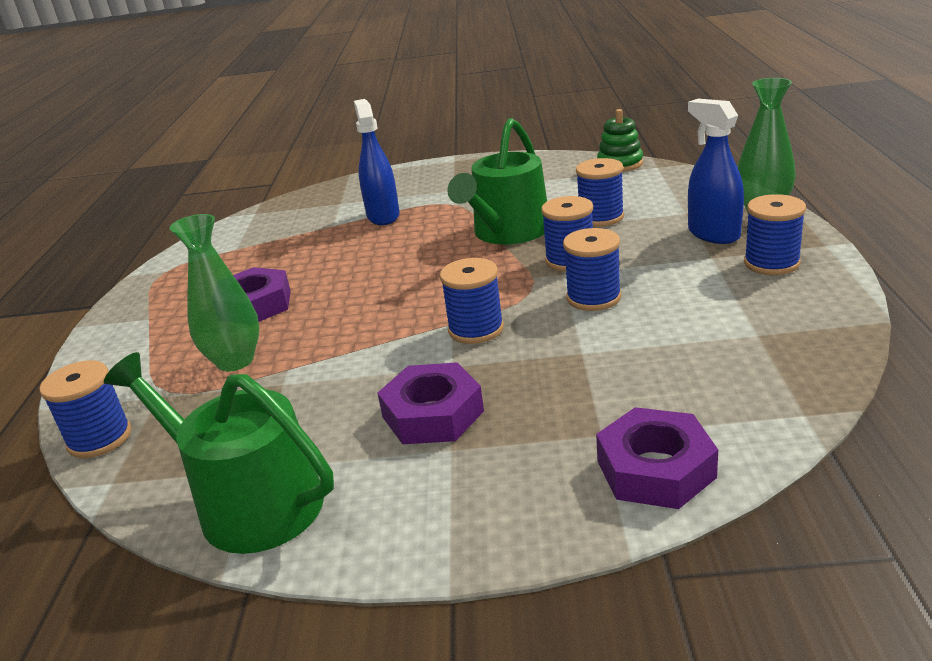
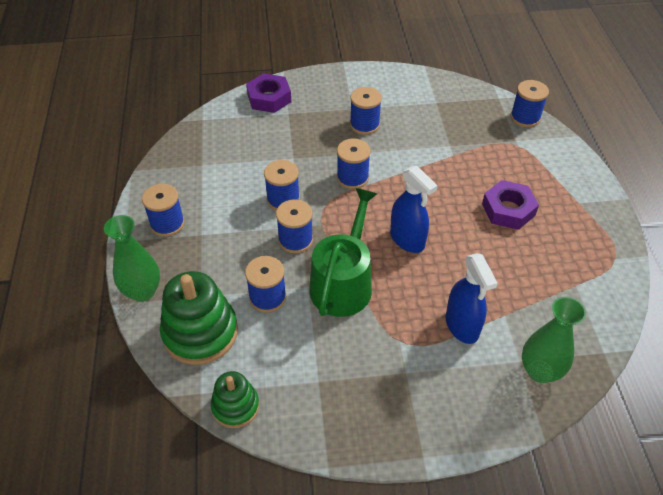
camera: 170 degrees right, 20 degrees up
green watering can [104,352,334,554] -> none
green vase [170,214,260,371] -> green vase moved to [522,297,586,383]
purple nut [377,362,484,444] -> blue spool [350,87,382,135]
blue spray bottle [688,99,744,244] -> blue spray bottle moved to [390,166,438,253]
none -> green stacking toy [160,271,238,365]

